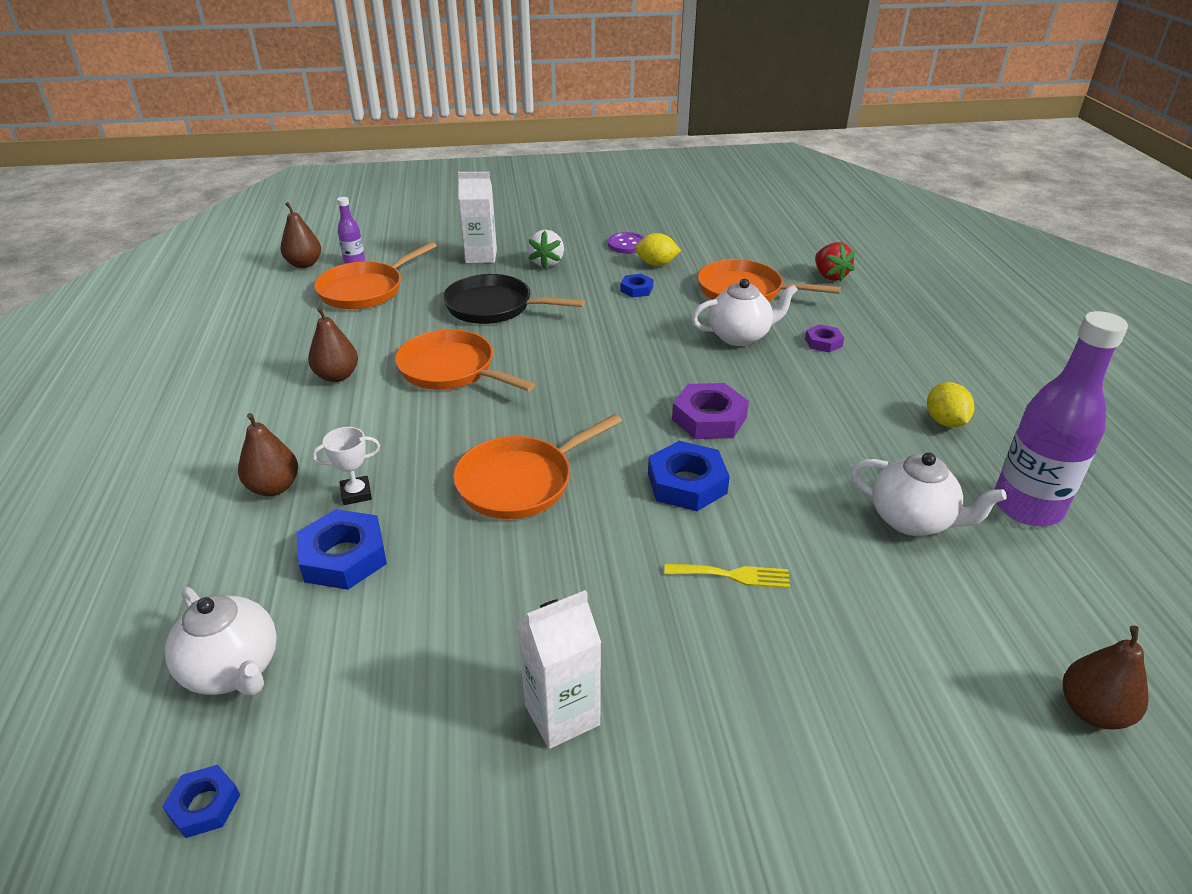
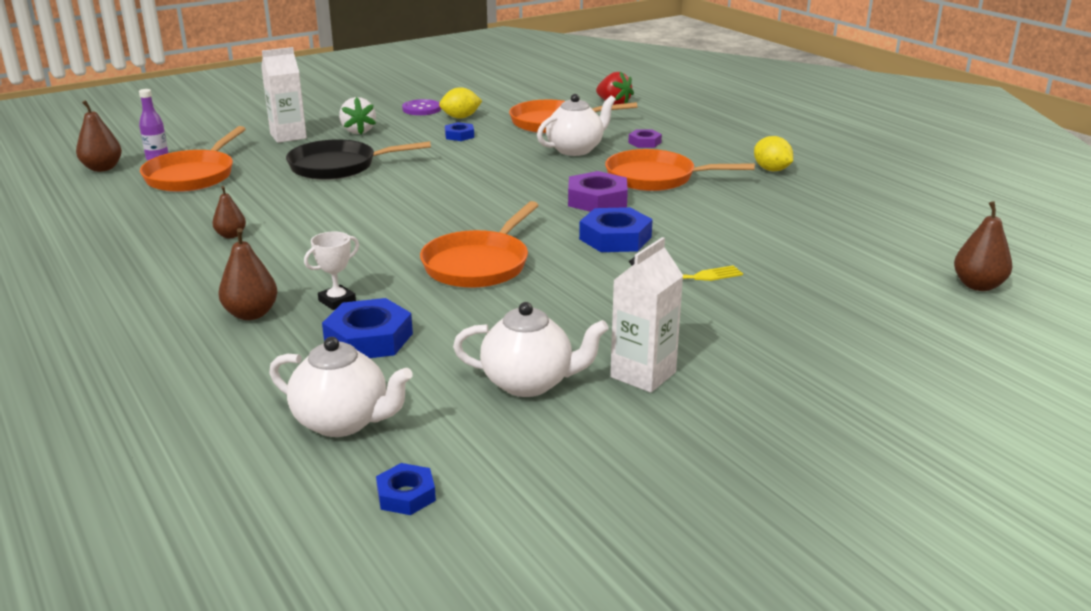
camera: 25 degrees left, 10 degrees down
brown pear [308,307,358,382] -> brown pear [212,186,246,238], size x0.66
orange pan [395,330,535,391] -> orange pan moved to [605,149,755,191]
white teapot [851,452,1007,536] -> white teapot moved to [453,302,609,397]
purple bottle [994,311,1128,526] -> none

